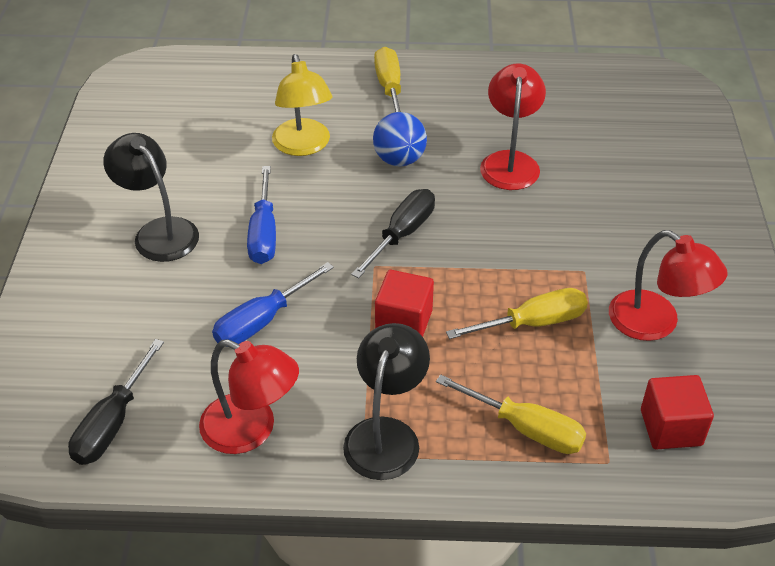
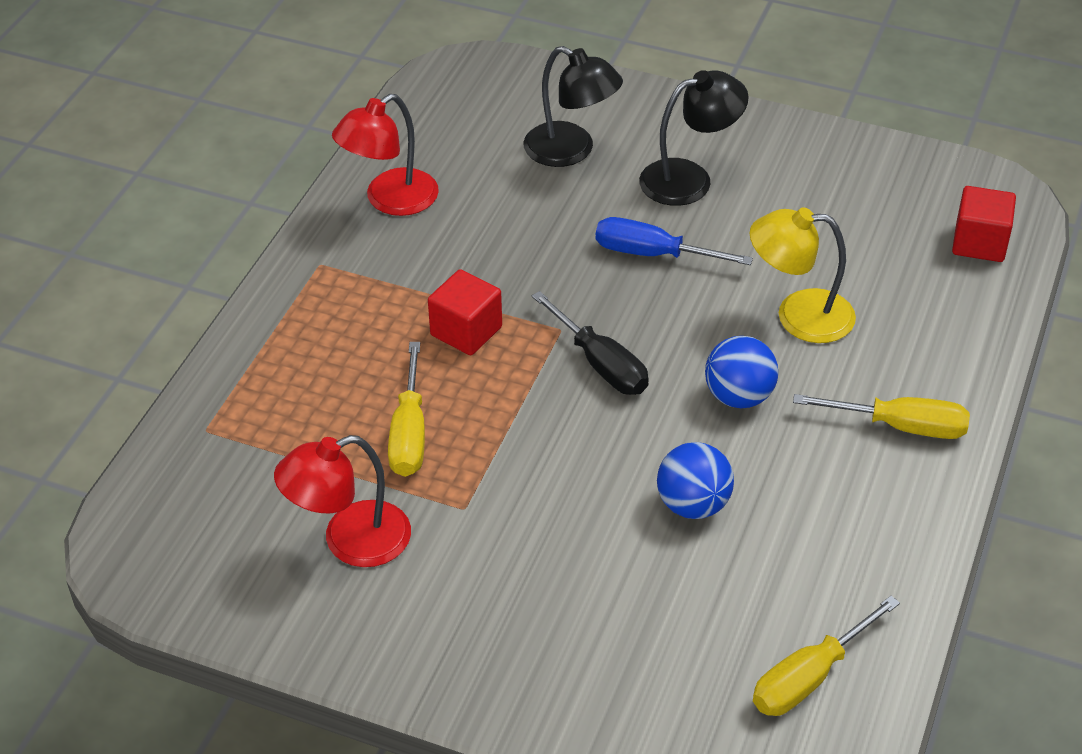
camera: 110 degrees right, 0 degrees up
black screwdriver [68,339,164,465] -> none
blue screwdriver [212,262,334,344] -> none
black lamp [343,323,430,480] -> black lamp moved to [524,46,623,167]
yellow screwdriver [436,374,586,454] -> yellow screwdriver moved to [753,596,900,716]
red lamp [480,64,546,190] -> blue ball [657,442,734,519]
red cube [641,375,714,449] -> red cube moved to [952,186,1016,262]

